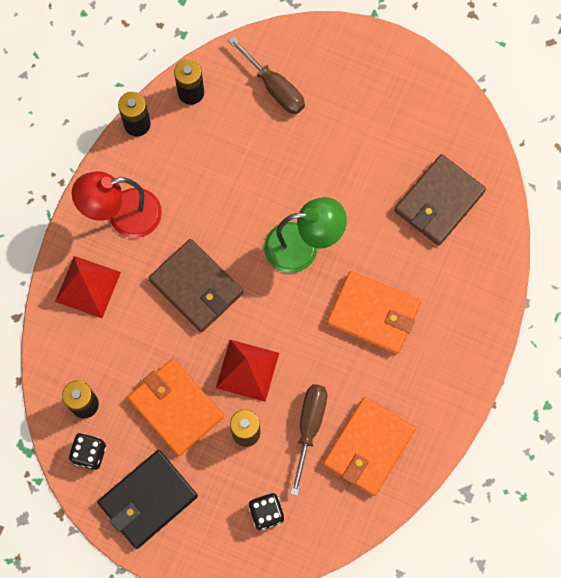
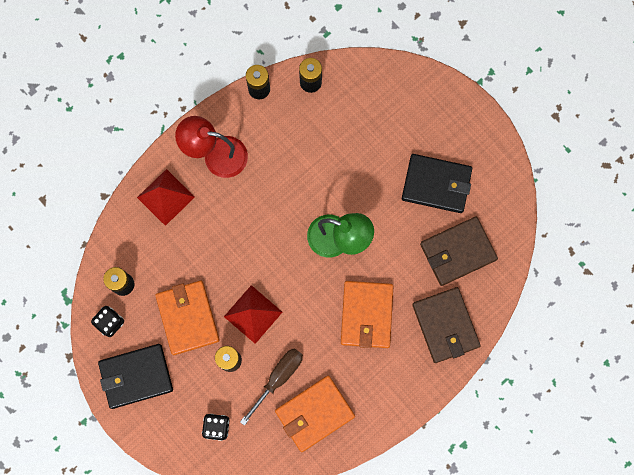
camera: 25 degrees right, 5 degrees up
brown wallet [149,239,243,332] -> brown wallet moved to [412,287,481,363]
brown screwdriver [228,37,305,114] -> none
orange wallet [327,271,421,354] -> orange wallet turned 45 degrees clockwise [341,281,393,348]
none -> black wallet [402,154,472,213]

